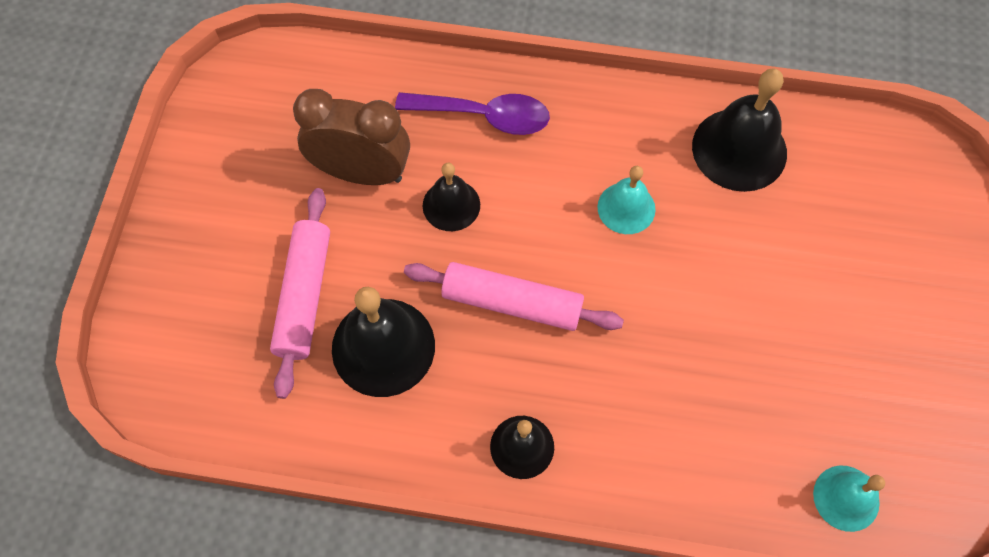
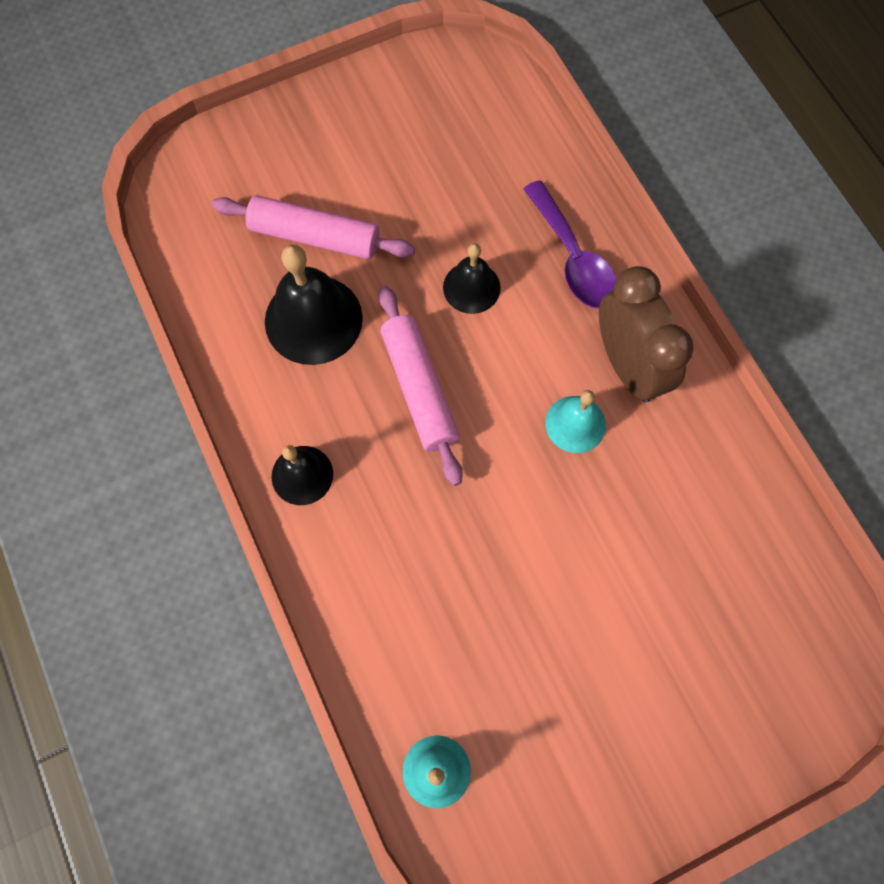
camera: 55 degrees right, 5 degrees up
pink rolling pin [270,188,330,399] -> pink rolling pin turned 45 degrees clockwise [212,195,415,259]
brown clock [293,89,410,185] -> brown clock moved to [599,266,694,402]
black bell [692,69,787,192] -> none

